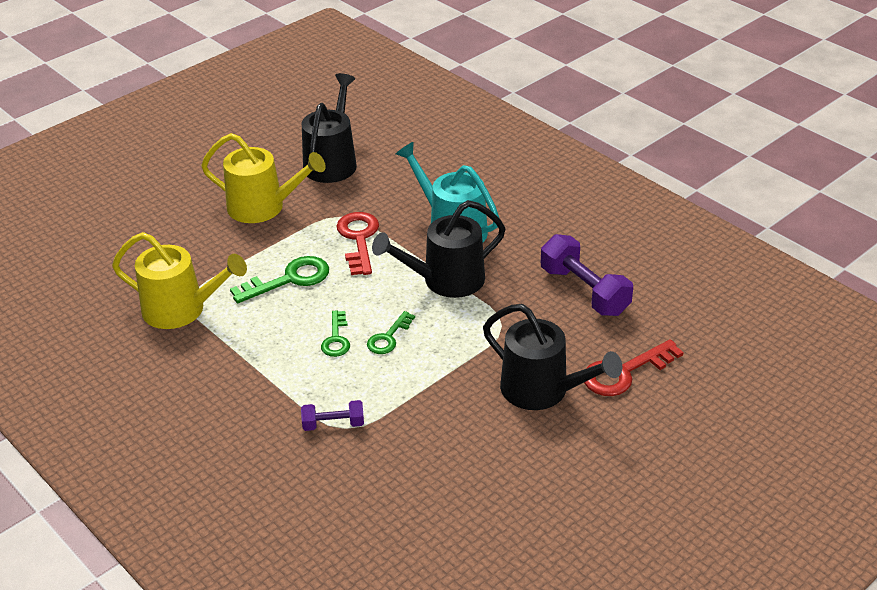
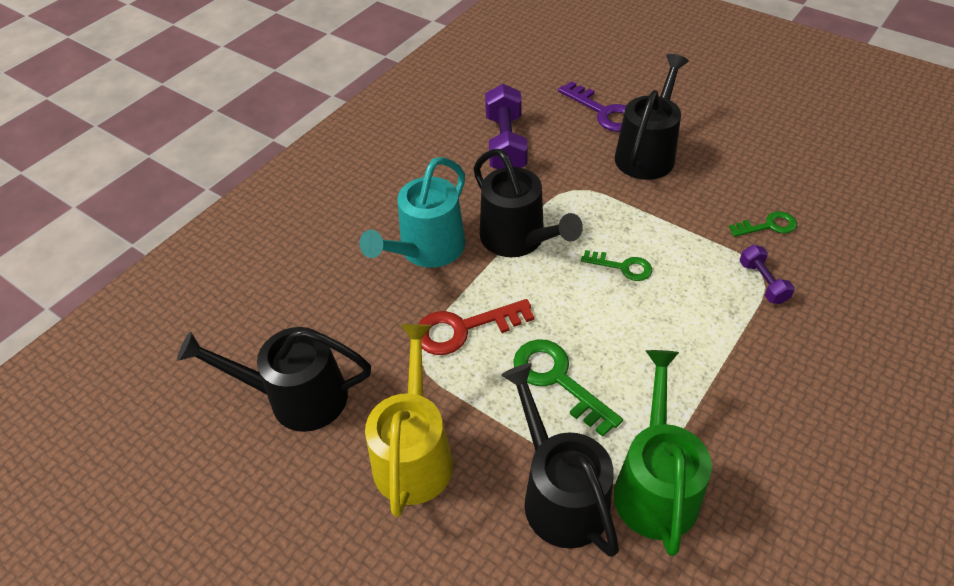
camera: 100 degrees left, 10 degrees up
yellow watering can [112,232,247,329] -> green watering can [614,350,712,556]
green key [321,311,350,357] -> green key moved to [729,211,797,237]
purple dumbbell [541,234,633,316] -> purple dumbbell turned 45 degrees counterclockwise [485,84,528,169]
red key [584,339,684,396] -> purple key [558,81,626,132]
none -> black watering can [501,363,619,557]

